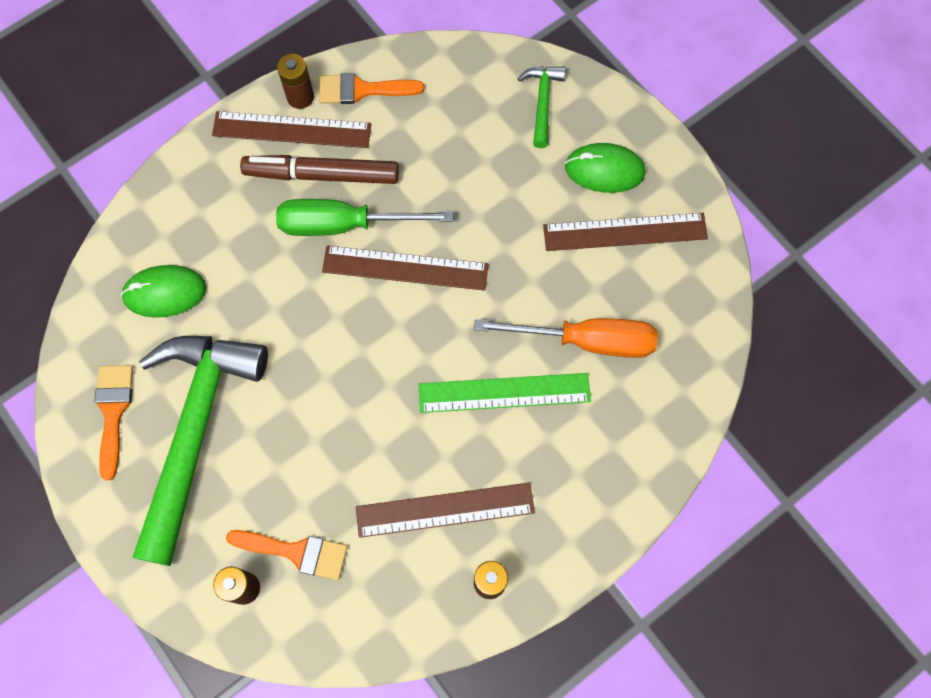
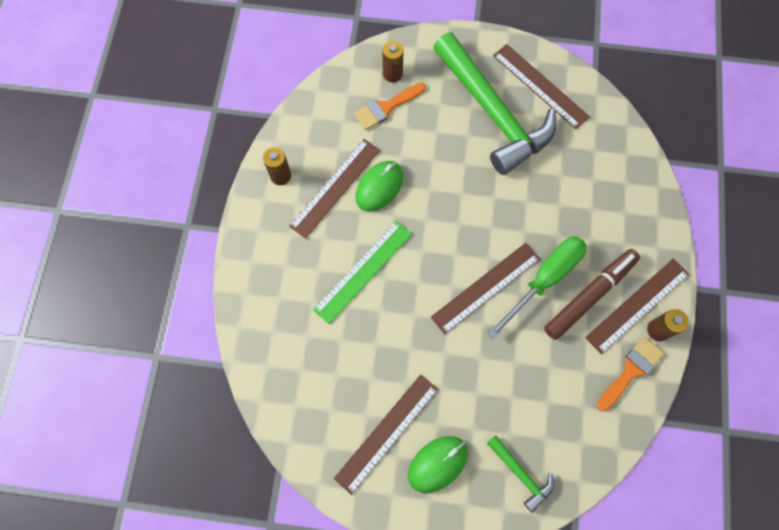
camera: 135 degrees right, 0 degrees up
orange brush [95,365,133,480] -> brown ruler [493,44,590,129]
green mouse [121,265,206,318] -> green mouse moved to [356,161,403,212]
orange screwdriver [474,318,658,358] -> none

